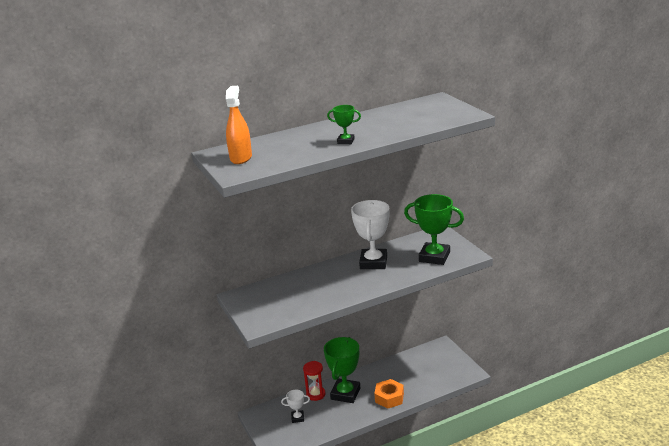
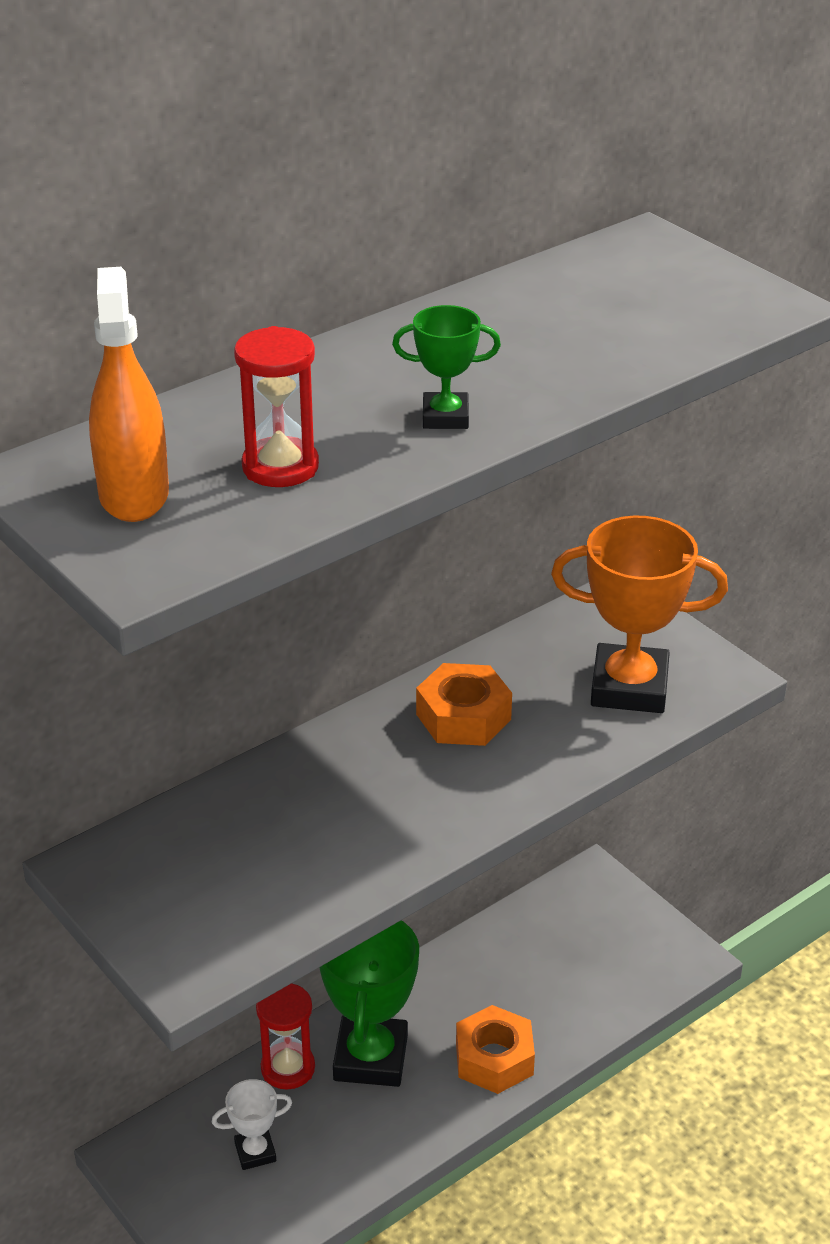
camera: 15 degrees left, 10 degrees up
white trophy [351,200,389,269] -> orange nut [416,663,512,746]
green trophy [404,194,464,265] -> orange trophy [551,515,728,713]
none -> red hourglass [234,326,319,487]

